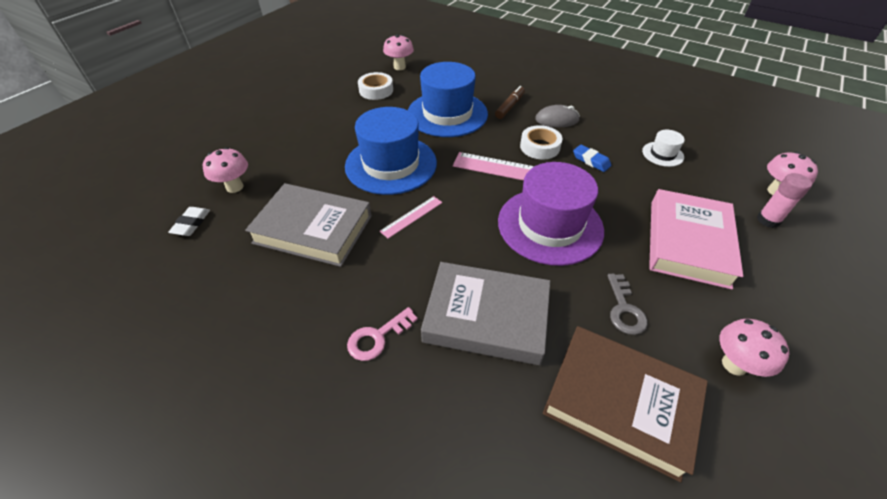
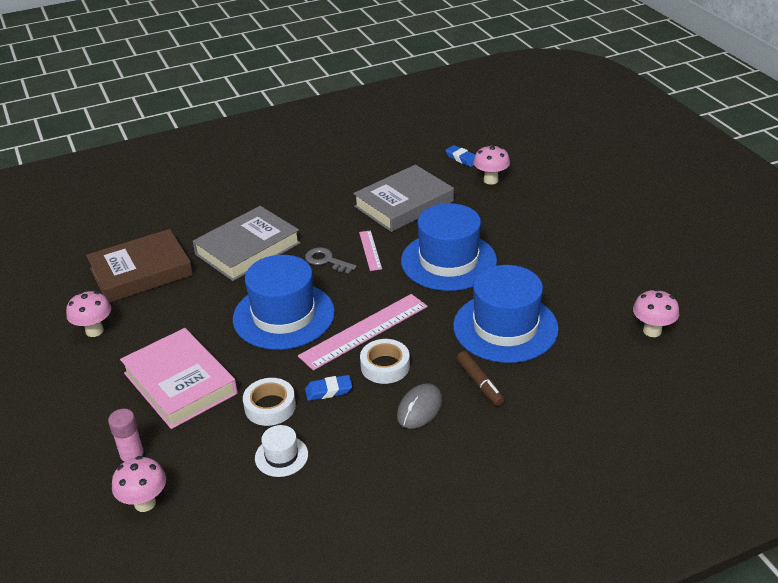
camera: 125 degrees right, 10 degrees down
white eraser [168,207,210,236] -> blue eraser [445,145,475,167]
pink key [347,307,418,361] -> none
white tape [358,72,393,100] -> white tape moved to [243,378,296,426]
purple hat [498,162,604,266] -> blue hat [233,255,335,350]
grey key [607,274,648,335] -> grey key moved to [305,247,357,274]

